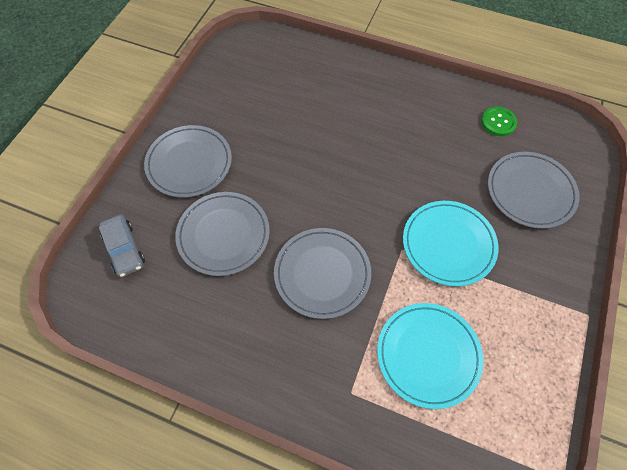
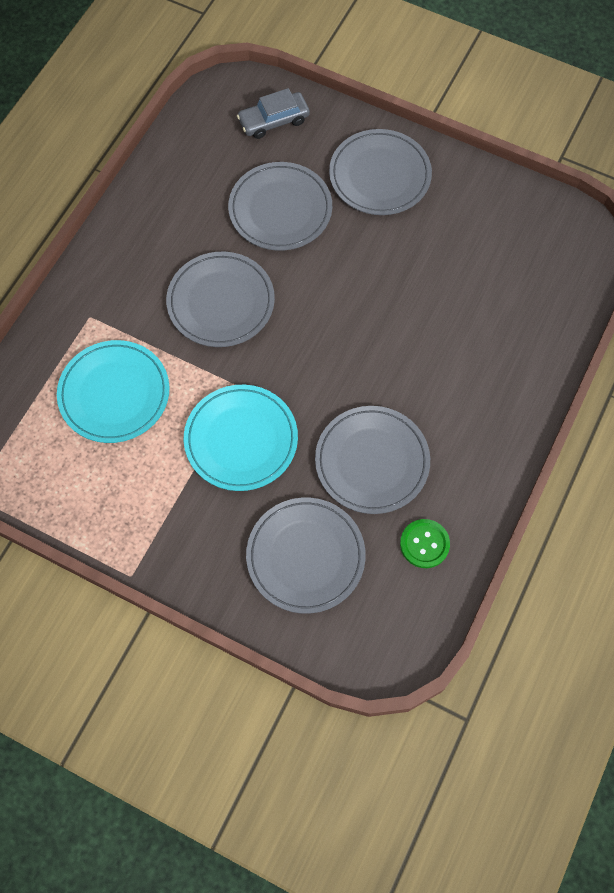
camera: 95 degrees right, 5 degrees up
none -> grey plate [315,406,430,514]

